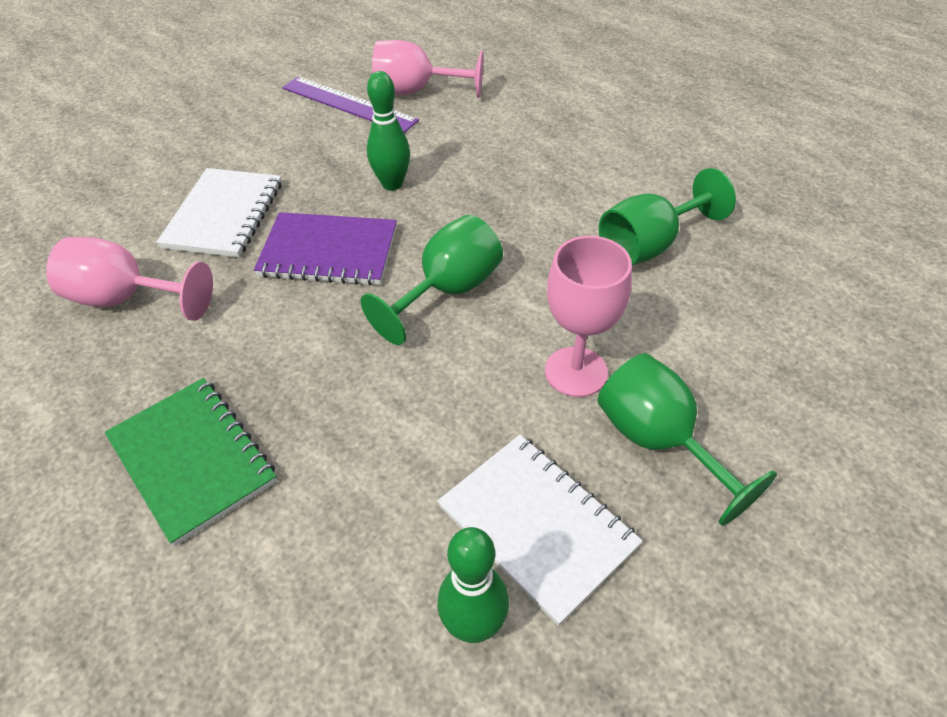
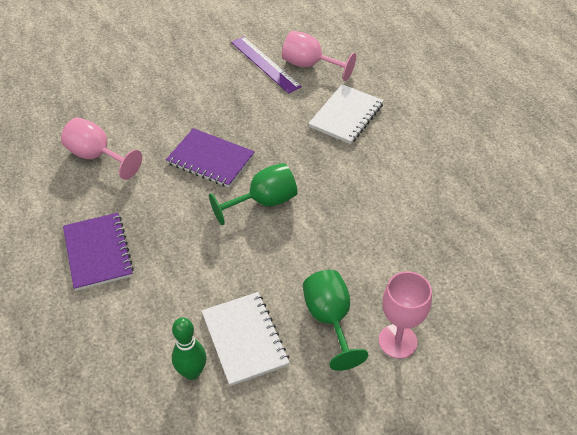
camera: 20 degrees right, 0 degrees up
green notebook [105,378,277,546] -> purple notebook [63,213,134,291]
white notebook [156,168,282,258] -> white notebook moved to [308,84,384,144]
green bowling pin [367,71,410,191] -> none
pink goblet [545,236,632,397] -> pink goblet moved to [379,271,432,359]
green goblet [599,168,736,265] -> none

